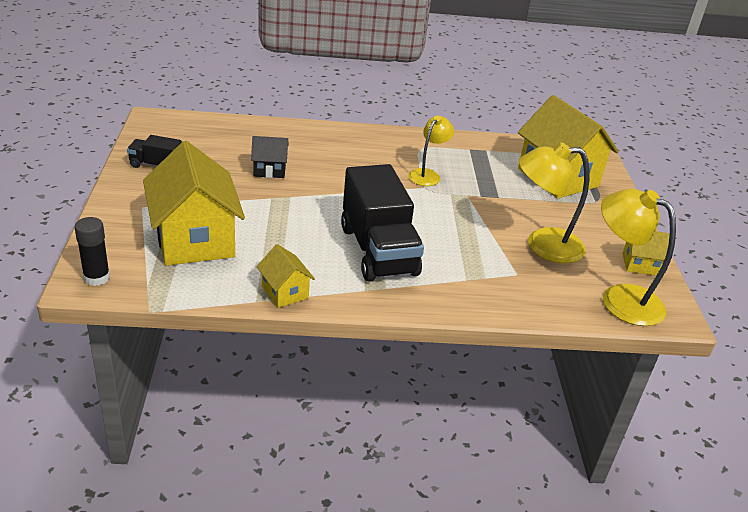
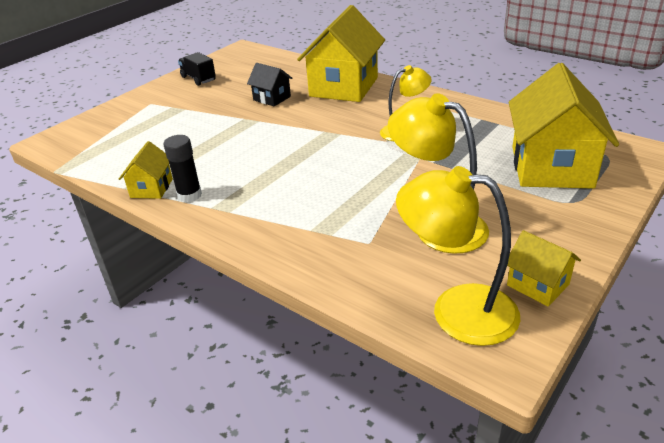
camera: 45 degrees right, 0 degrees up
black glue stick [74,217,110,286] -> black glue stick moved to [164,135,202,202]
yellow house [143,141,245,266] -> yellow house moved to [297,5,385,102]
black truck [341,164,424,282] -> none
yellow lamp [601,189,676,326] -> yellow lamp turned 60 degrees counterclockwise [396,166,520,346]

